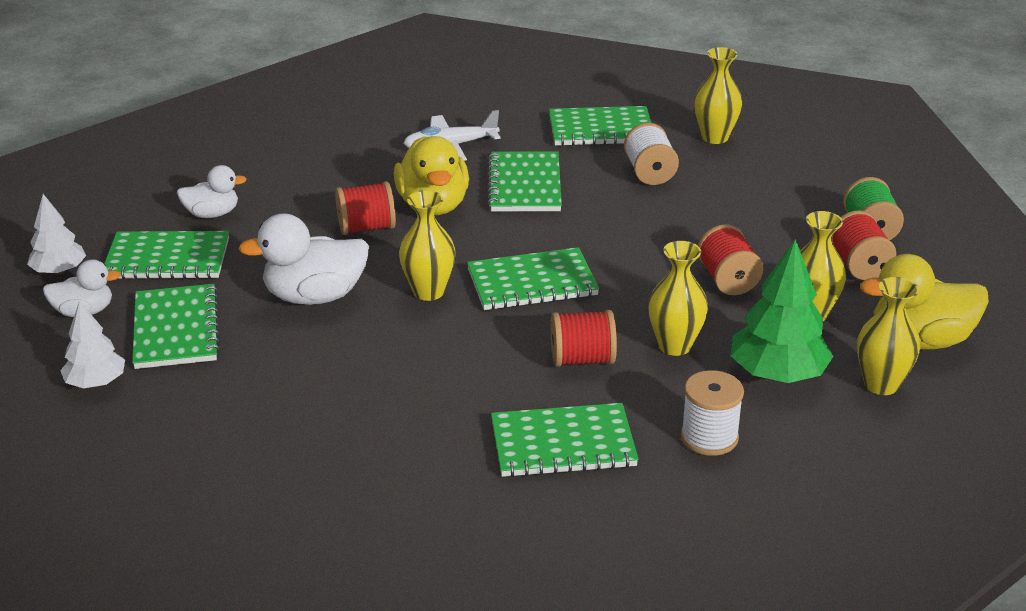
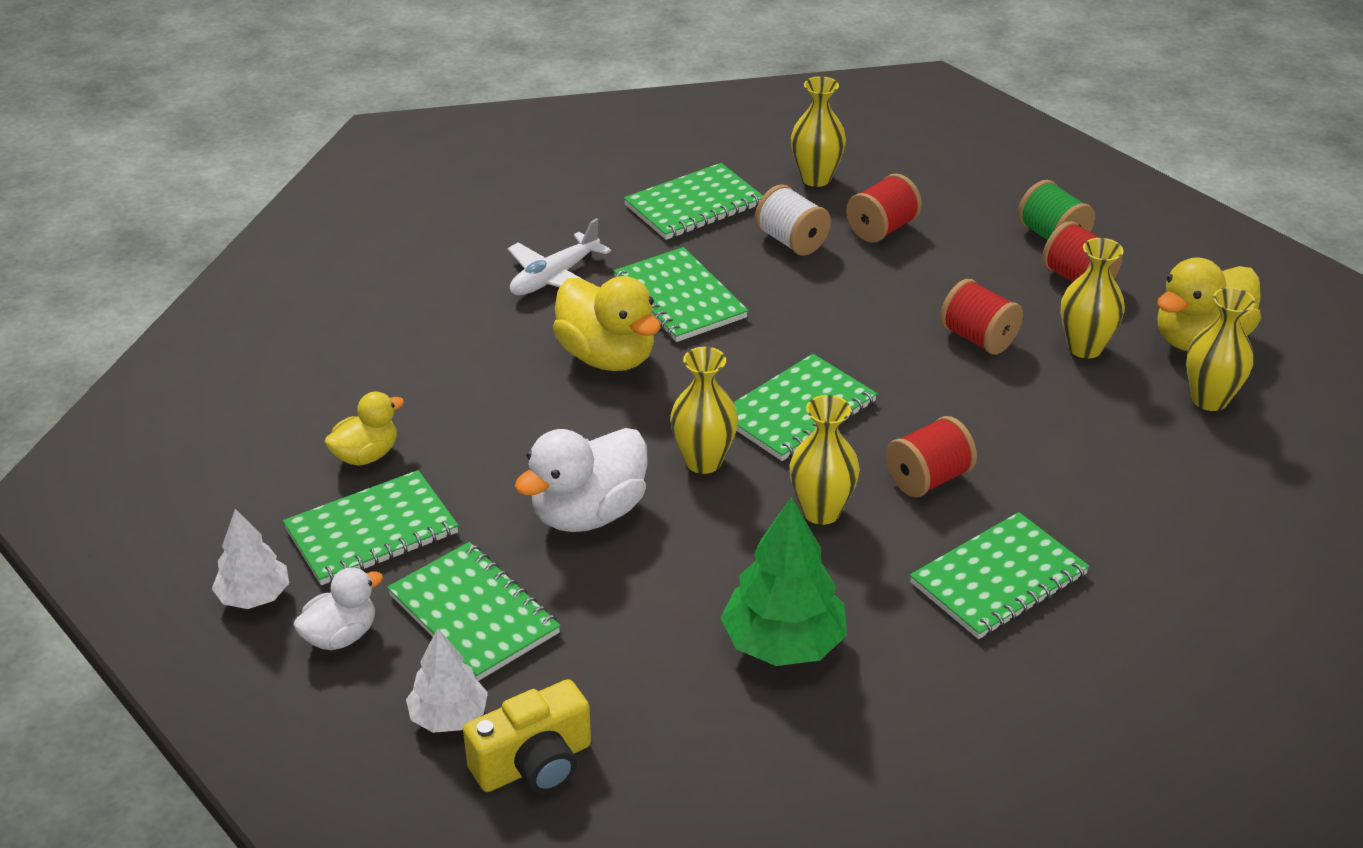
camera: 30 degrees left, 5 degrees up
white duck [177,165,247,218] -> yellow duck [324,391,404,466]
red spool [335,181,396,235] -> red spool moved to [846,174,922,243]
yellow vase [648,241,708,356] -> yellow vase moved to [789,395,860,525]
white spool [681,370,744,456] -> none
green tree [731,239,834,383] -> green tree moved to [720,497,847,666]
none -> yellow camera [463,679,591,793]

